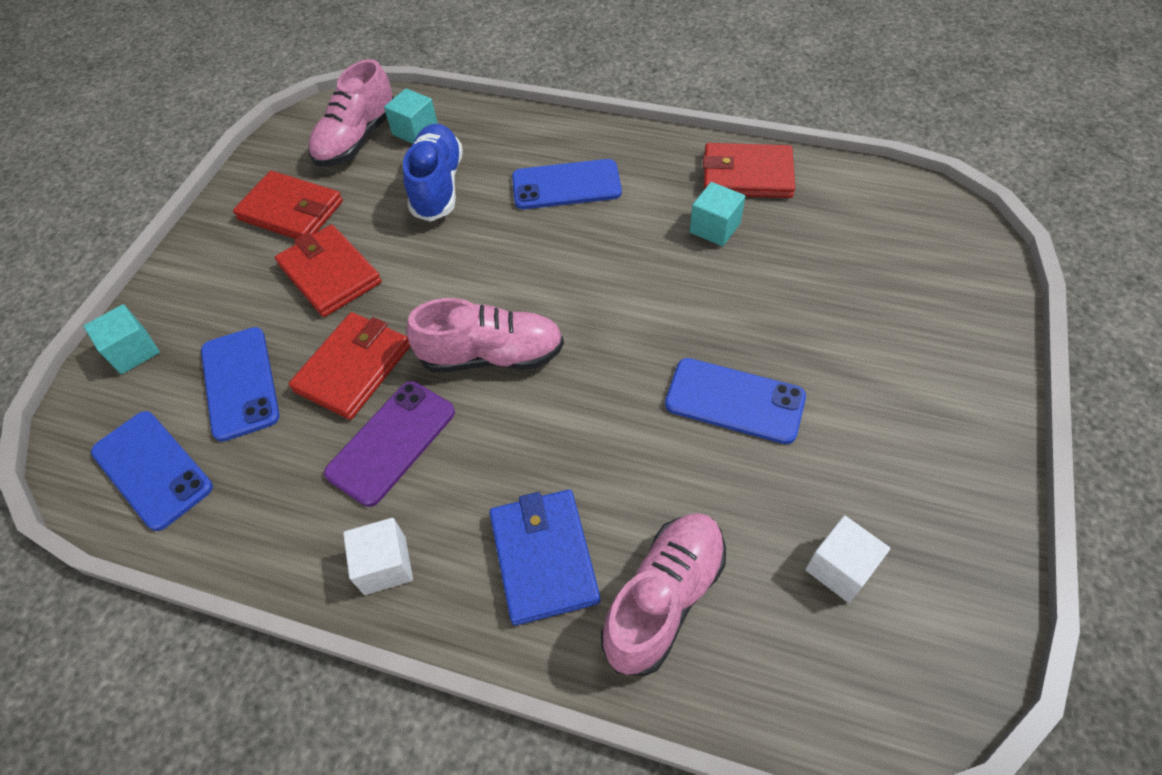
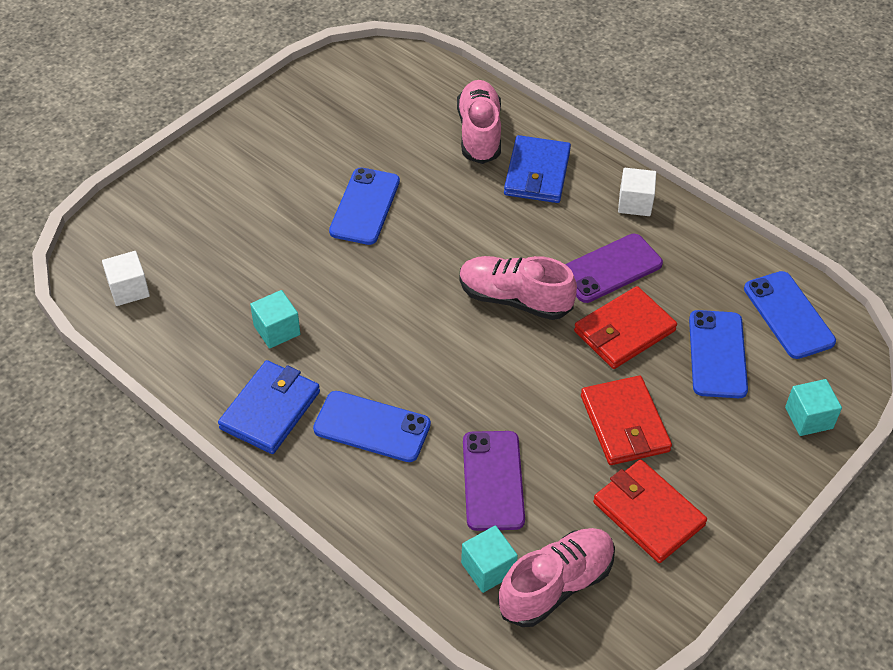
camera: 160 degrees left, 5 degrees down
blue shoe [403,124,463,222] -> purple phone [463,431,525,531]
pink shoe [601,513,726,676] -> pink shoe turned 120 degrees clockwise [457,80,501,164]
blue phone [665,358,806,444] -> blue phone turned 60 degrees clockwise [329,168,400,245]
red wallet [703,143,795,198] -> none
white cube [805,516,890,603] -> white cube moved to [102,251,150,306]
none -> blue wallet [218,360,320,454]

